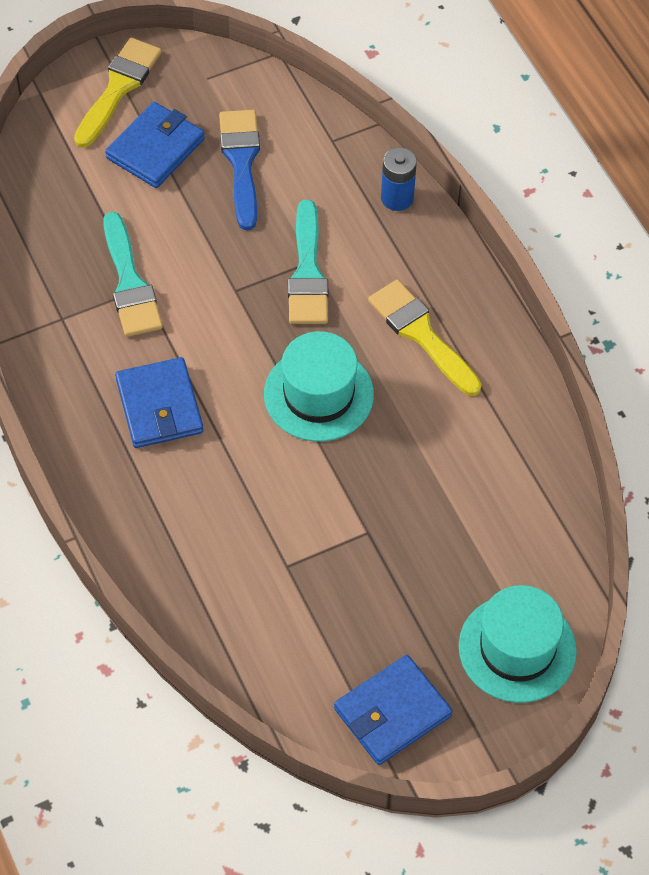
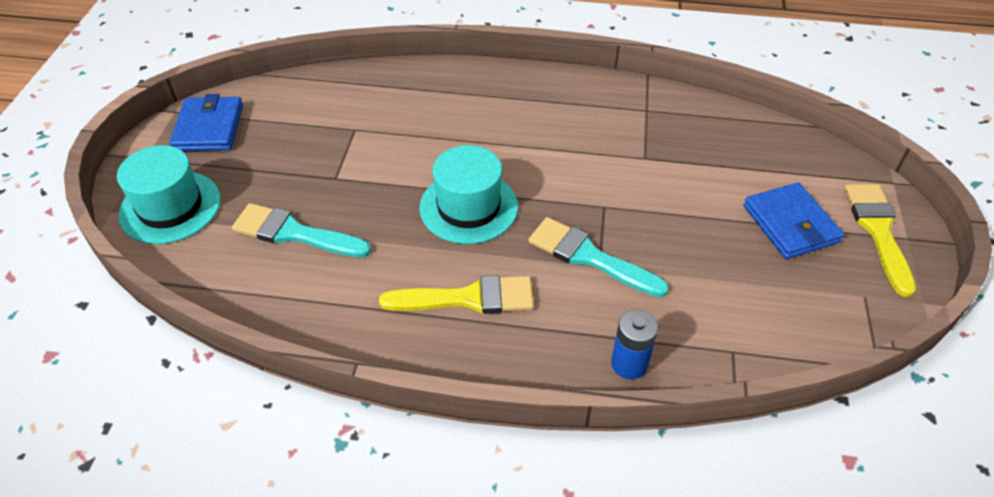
camera: 125 degrees right, 10 degrees down
yellow brush [74,38,162,148] -> yellow brush turned 150 degrees counterclockwise [844,184,916,297]
turquoise brush [103,212,163,337] -> turquoise brush moved to [232,203,371,258]
blue wallet [115,357,203,448] -> none
blue brush [219,110,260,230] -> none

